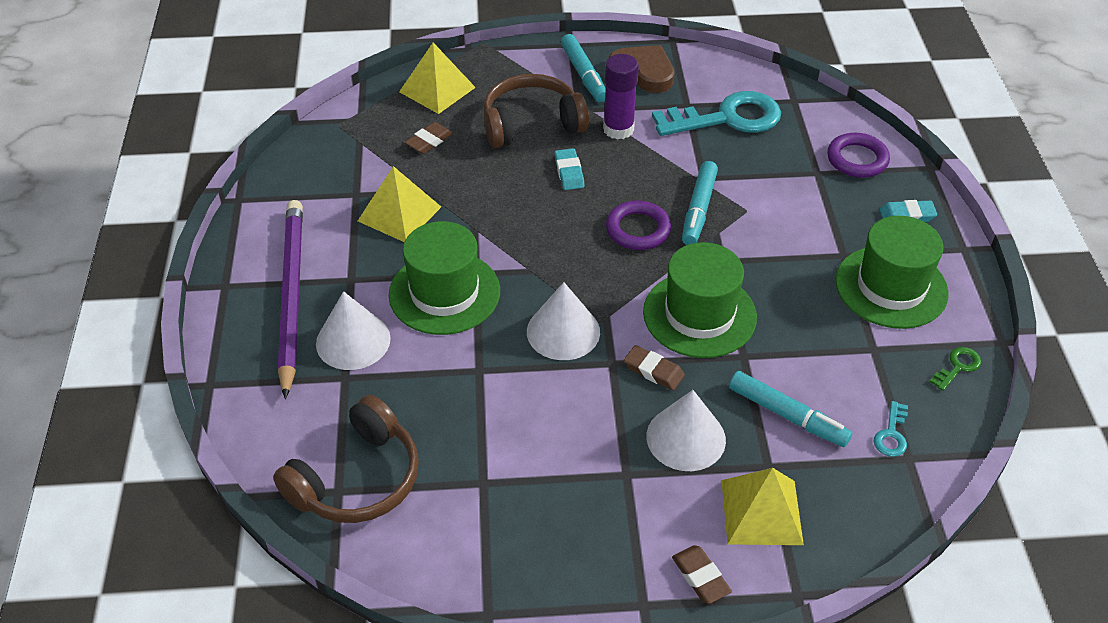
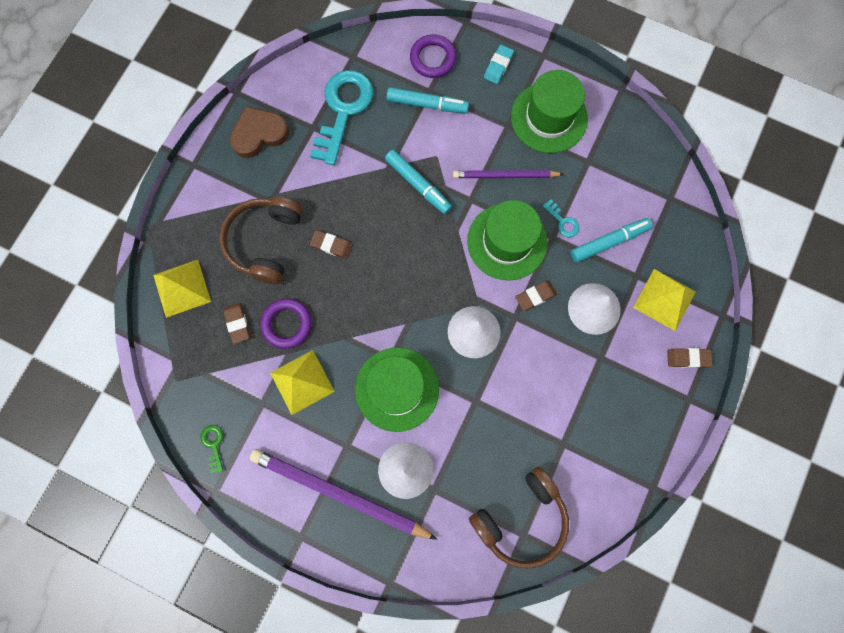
camera: 60 degrees left, 30 degrees up
brown headphones [273,395,419,523] -> brown headphones turned 75 degrees clockwise [469,467,569,569]
turquoise eraser [554,148,585,190] -> brown eraser [310,230,353,259]
turquoise marker [561,34,606,102] -> turquoise marker moved to [387,87,469,113]
purple glue stick [603,54,639,140] -> none
purple ring [606,201,671,250] -> purple ring moved to [261,299,311,349]
turquoise key [874,401,908,457] -> turquoise key moved to [543,200,579,237]
green key [930,347,981,391] -> green key moved to [200,425,223,474]
none -> purple pencil [453,170,563,178]

